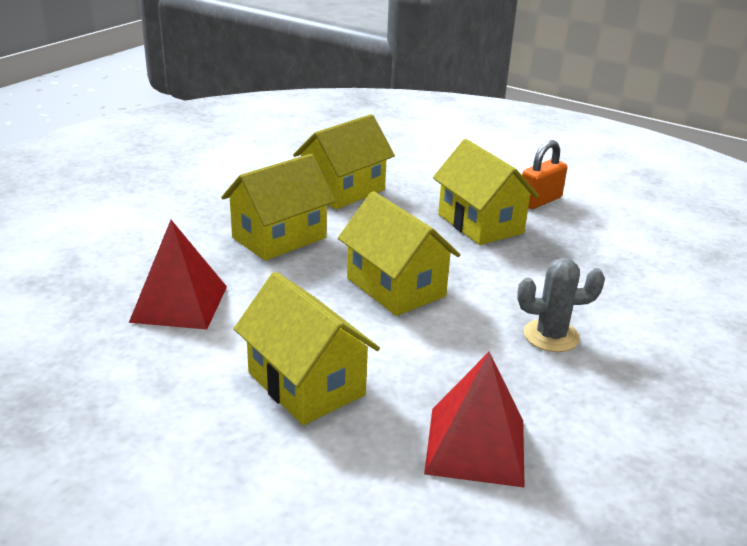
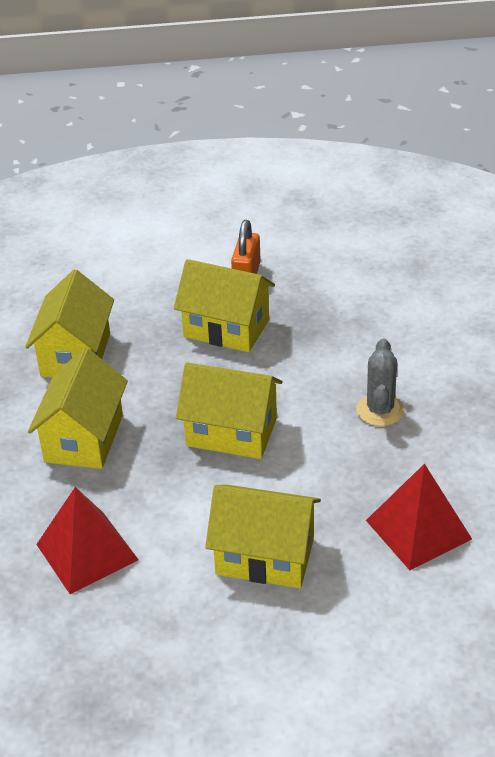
camera: 35 degrees left, 10 degrees up
grey cactus [517,258,605,352] -> grey cactus turned 45 degrees counterclockwise [356,339,404,426]

